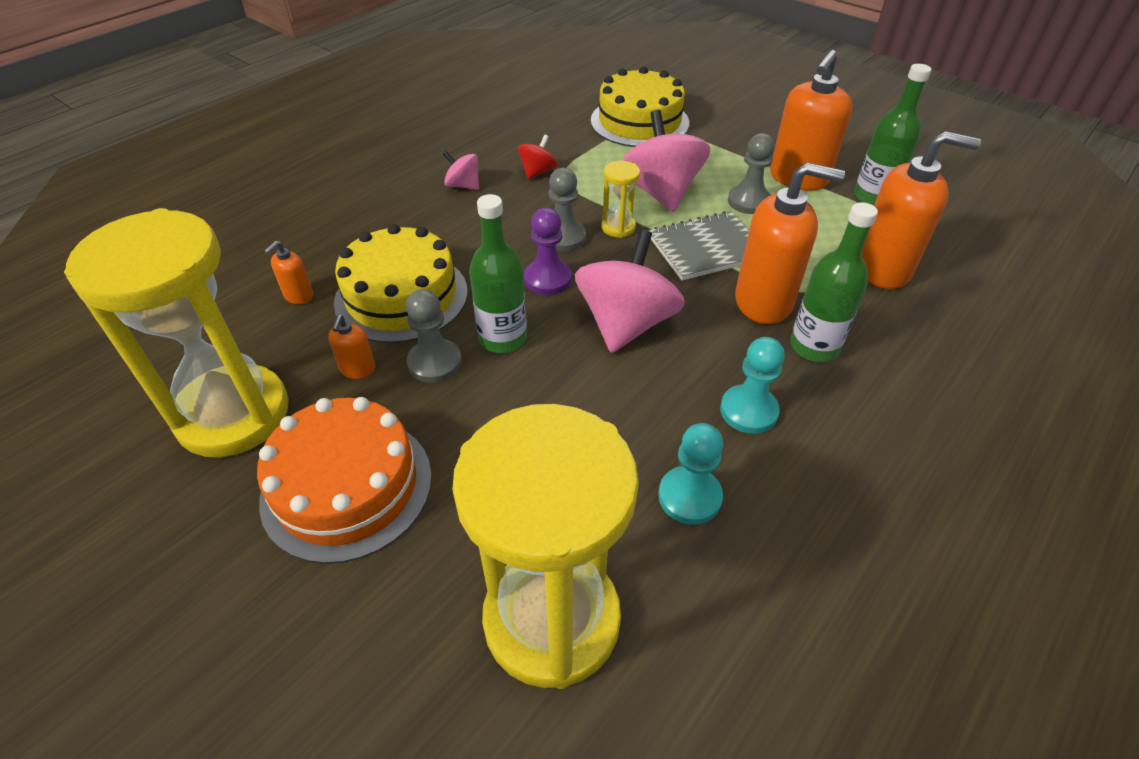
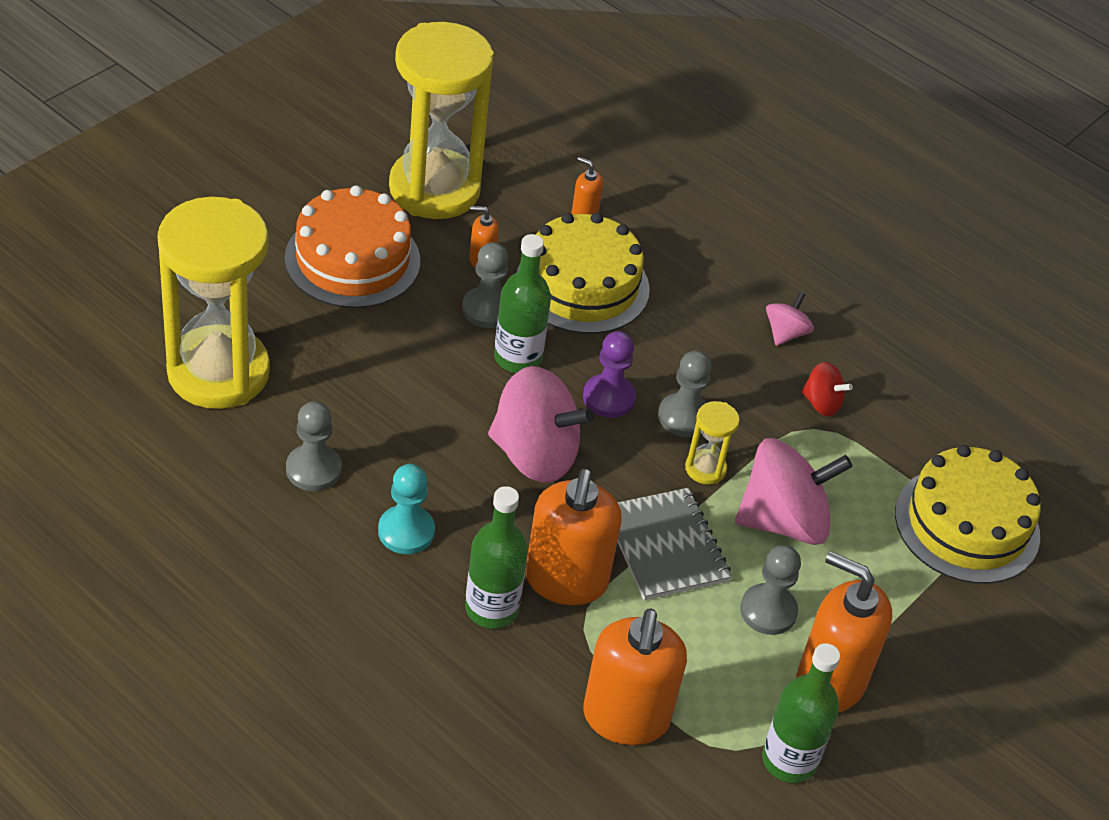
camera: 85 degrees right, 0 degrees up
turquoise pawn [658,423,723,525] -> grey pawn [286,401,342,491]

